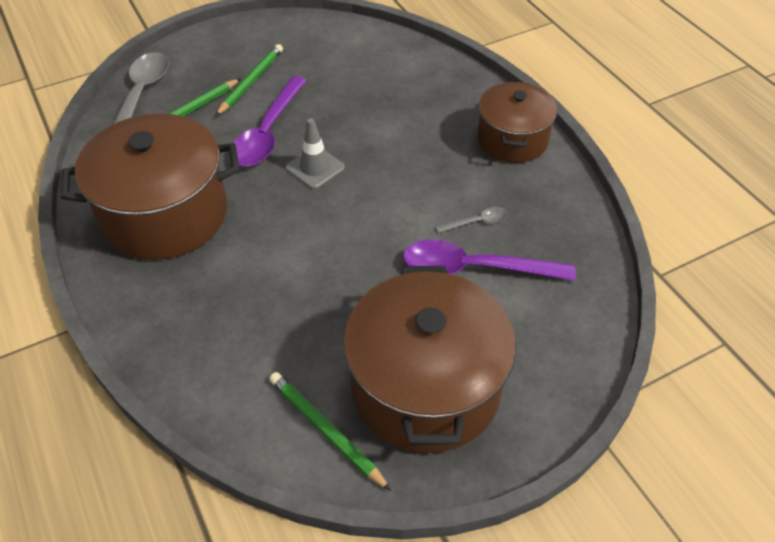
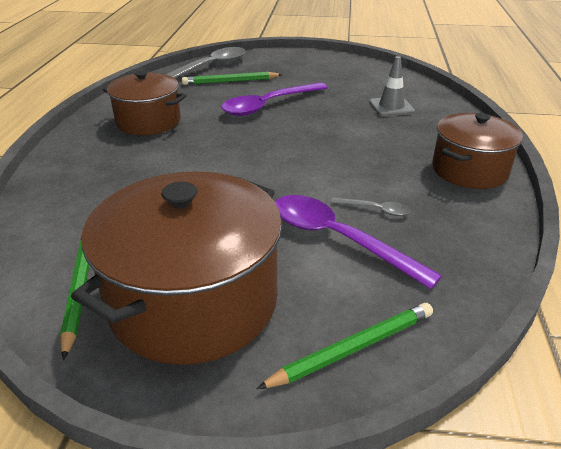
camera: 35 degrees right, 15 degrees down
brown pot [61,113,240,260] -> brown pot [103,71,186,135], size x0.62
green pencil [215,44,283,116] -> green pencil moved to [257,303,433,389]
grey traffic cone [286,118,345,189] -> grey traffic cone moved to [369,56,415,116]

